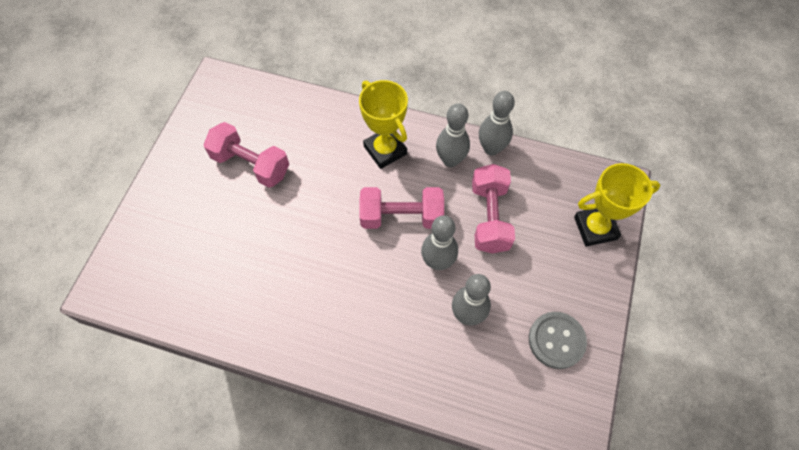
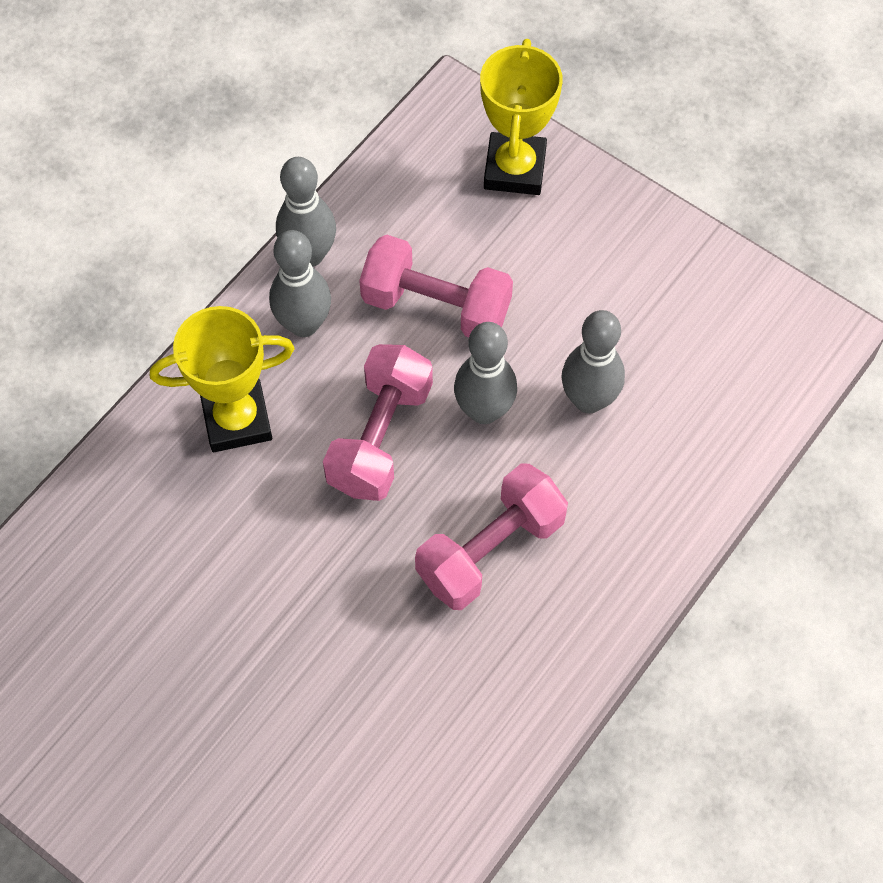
camera: 70 degrees left, 0 degrees up
pink dumbbell [204,122,289,188] -> pink dumbbell moved to [415,463,568,610]
grey button [529,312,587,369] -> none

